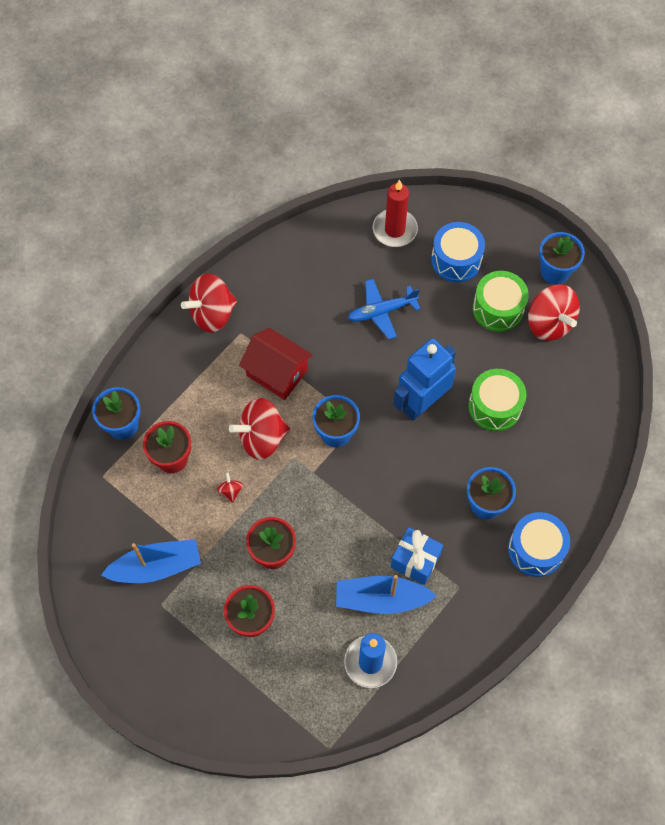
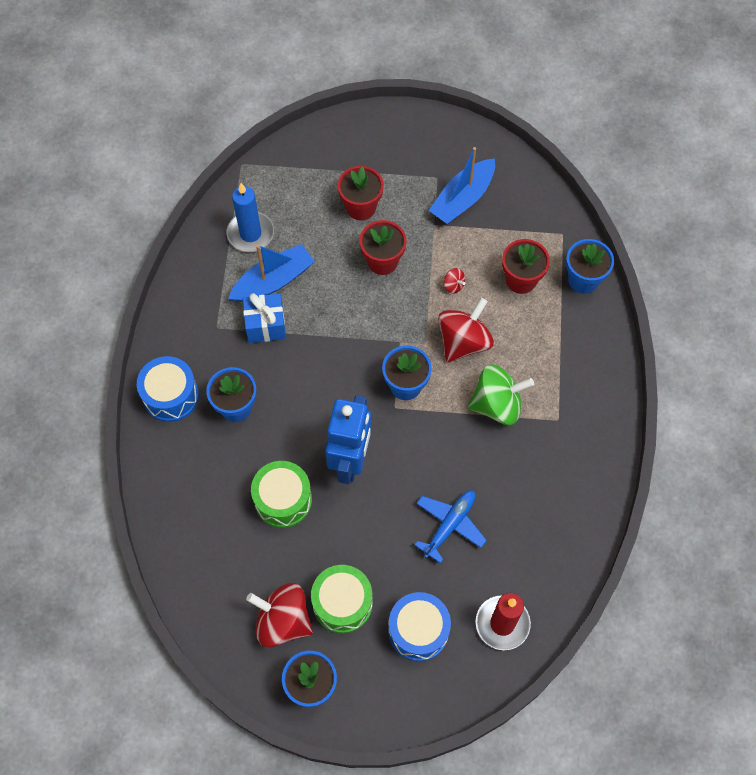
camera: 145 degrees right, 0 degrees up
red spinning top [181,273,237,333] -> none
red house [239,328,313,400] -> green spinning top [467,364,534,425]

